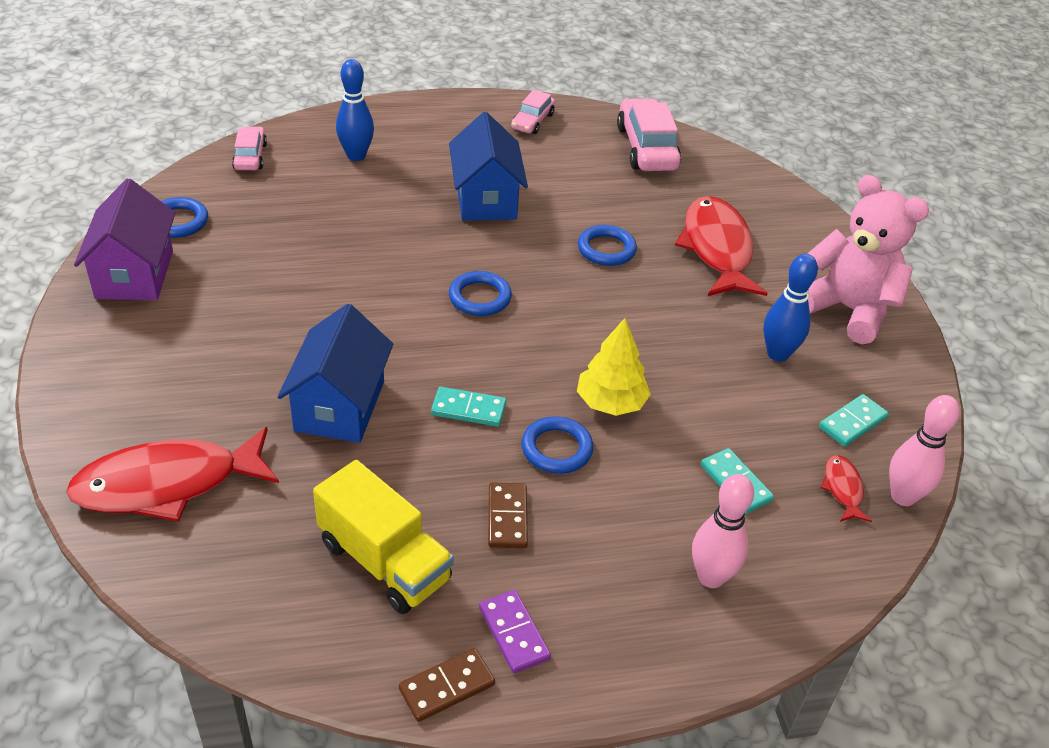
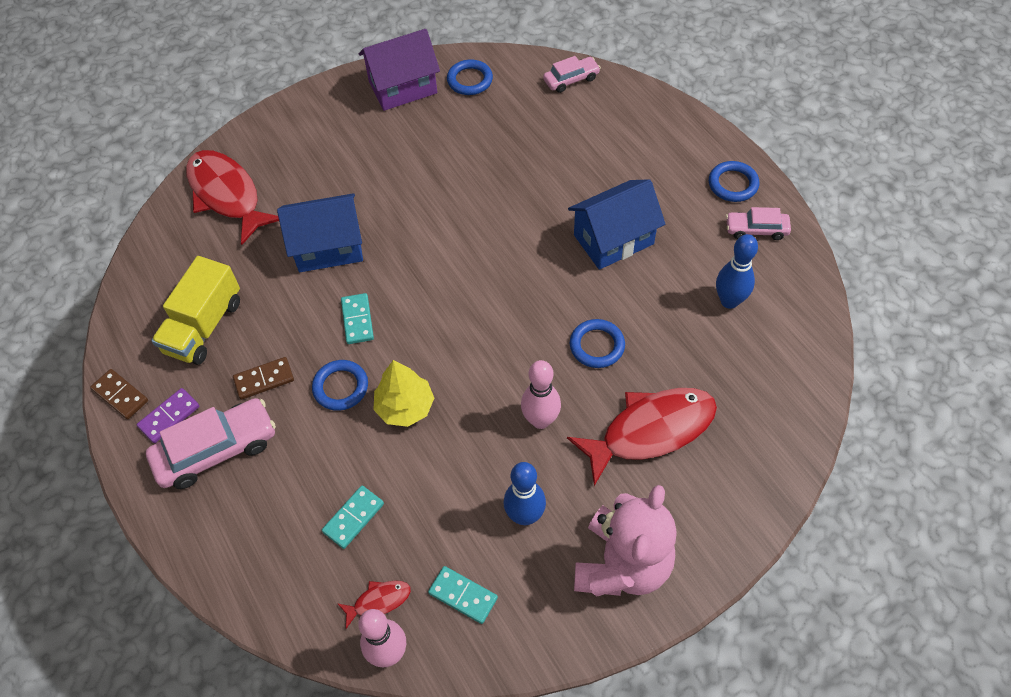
camera: 75 degrees right, 15 degrees up
blue bowling pin [336,59,374,161] -> blue bowling pin moved to [716,234,758,309]
blue ring [449,271,512,316] -> blue ring moved to [709,161,759,202]
pink car [617,98,681,171] -> pink car moved to [146,398,276,489]
pink bowling pin [692,474,754,588] -> pink bowling pin moved to [521,360,561,429]

